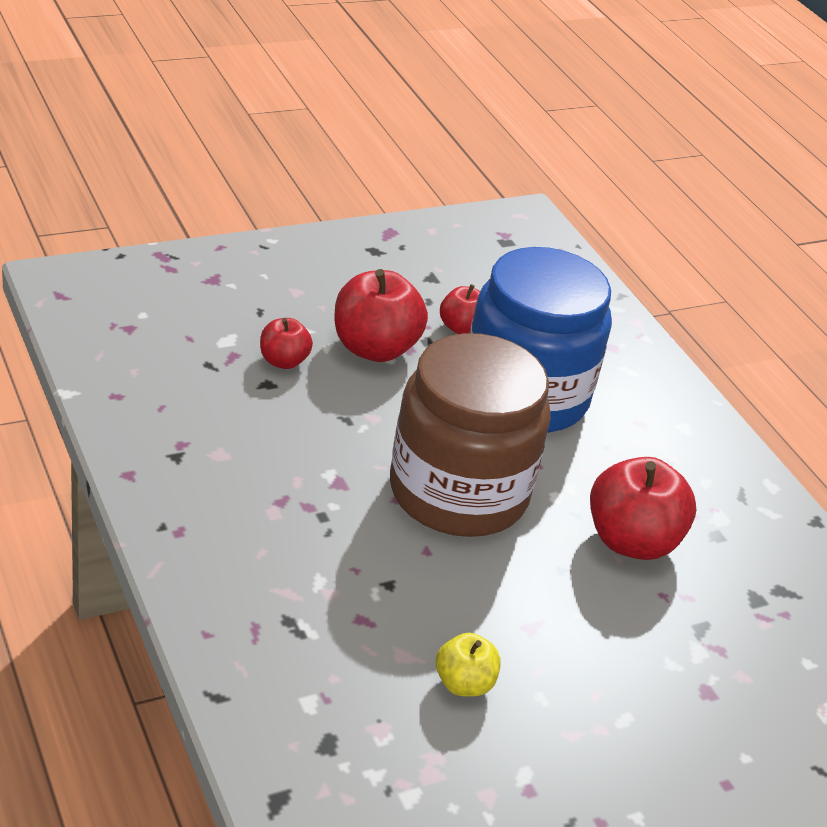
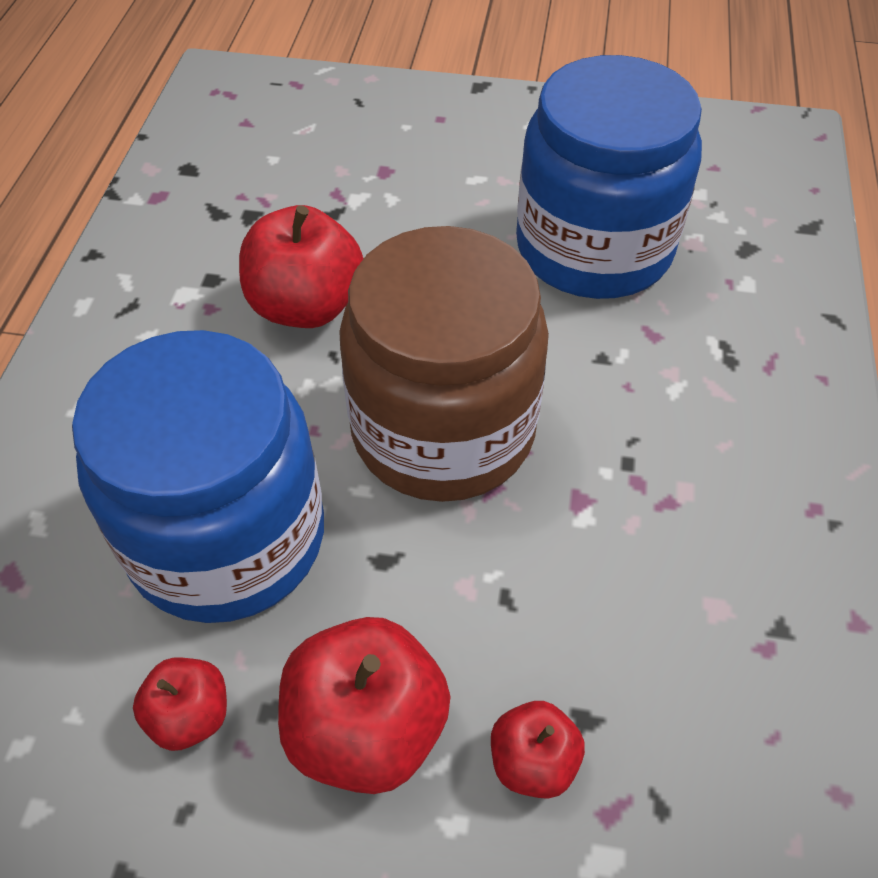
camera: 140 degrees left, 15 degrees up
yellow apple [436,633,501,696] -> blue jar [516,55,702,299]

